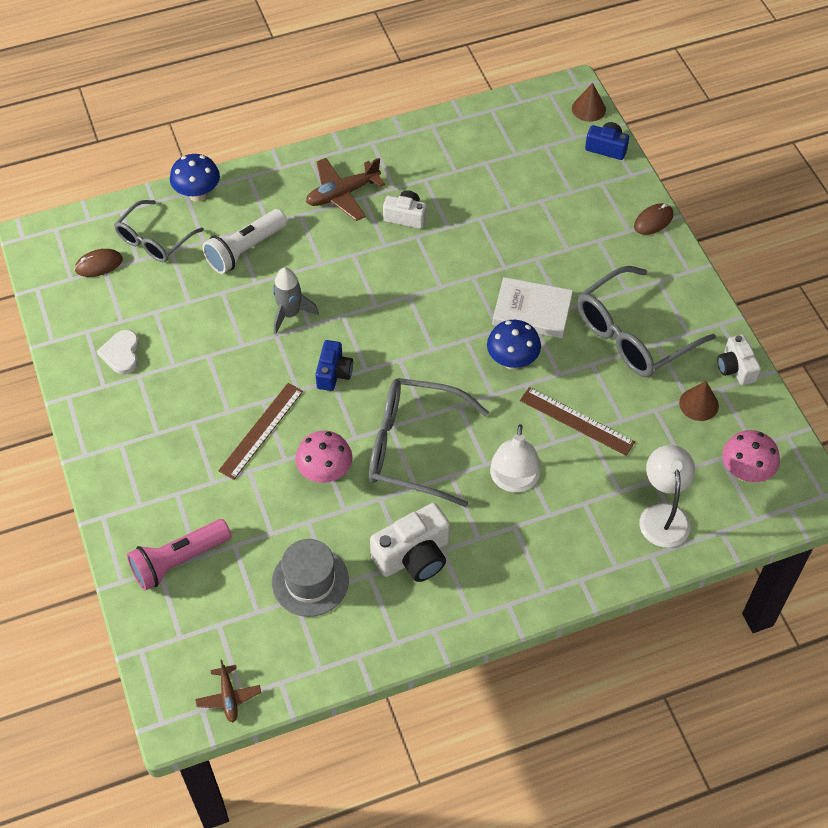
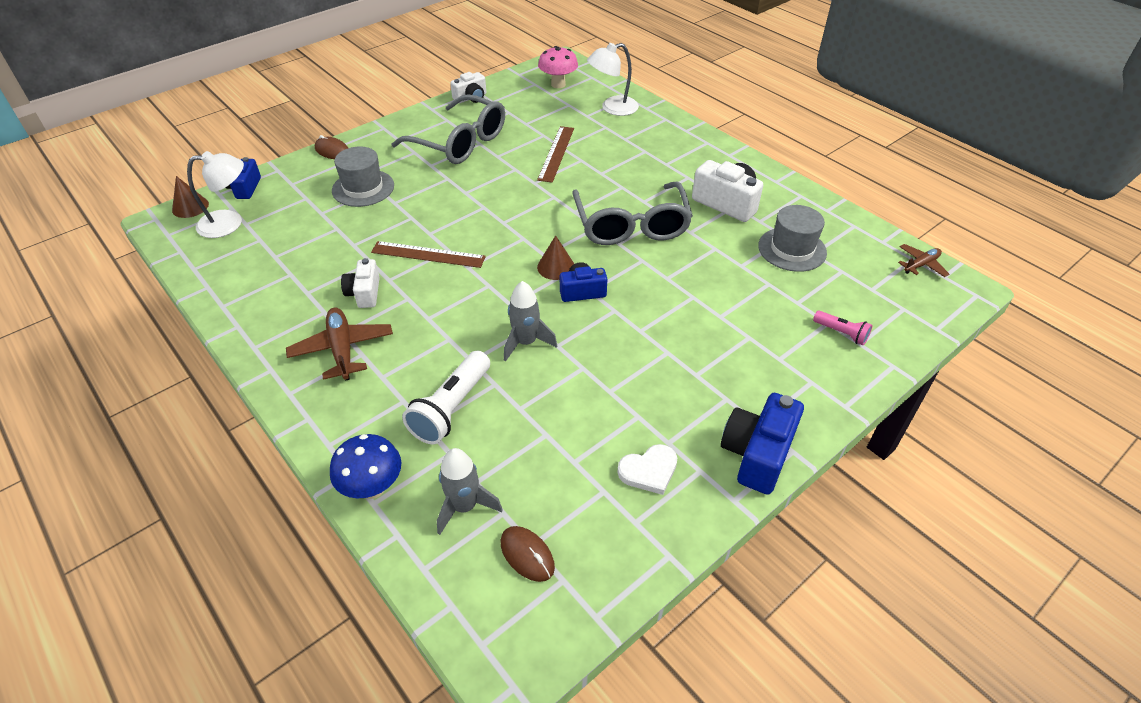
camera: 110 degrees left, 10 degrees down
grey glasses [114,200,204,262] -> grey rocket [437,448,503,535]
pink flashlight [127,519,232,591] -> pink flashlight [813,310,872,345], size x0.55
white flashlight [202,209,287,274] -> white flashlight turned 90 degrees clockwise [402,351,490,444]
brown ruler [218,383,303,480] -> brown ruler moved to [371,241,486,268]
pink mushroom [296,431,352,483] -> none
brown plane [306,158,385,221] -> brown plane turned 150 degrees counterclockwise [286,307,393,380]
blue mushroom [487,320,541,370] -> none
white lamp [490,424,540,492] -> white lamp moved to [187,151,244,238]
white book [492,277,573,338] -> none
brown cone [679,381,719,421] -> brown cone moved to [537,235,574,280]
none -> grey hat [332,147,394,207]
none -> blue camera [721,393,804,494]

